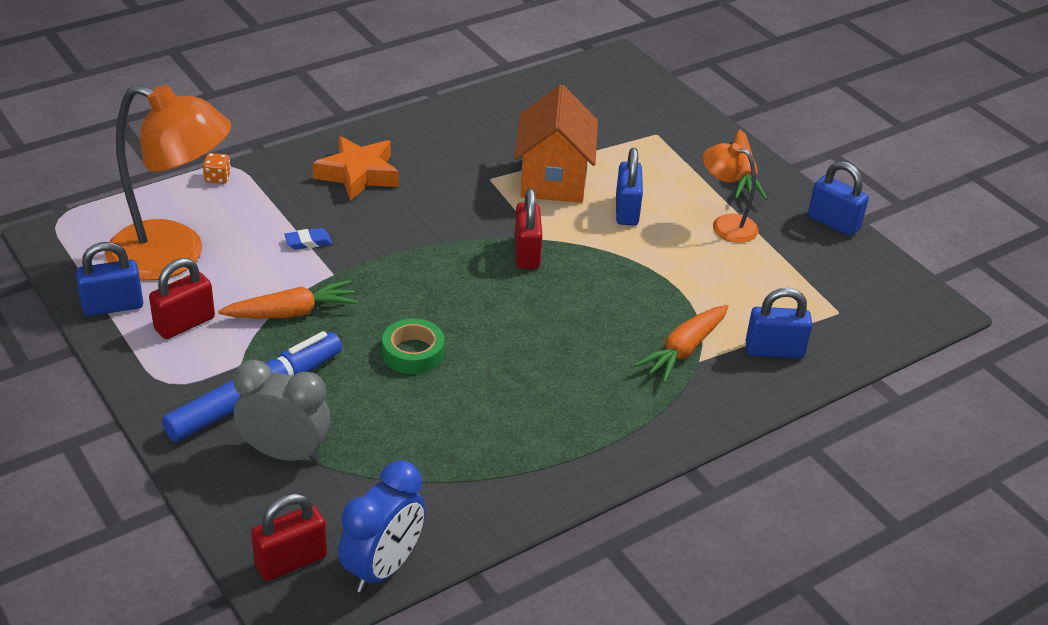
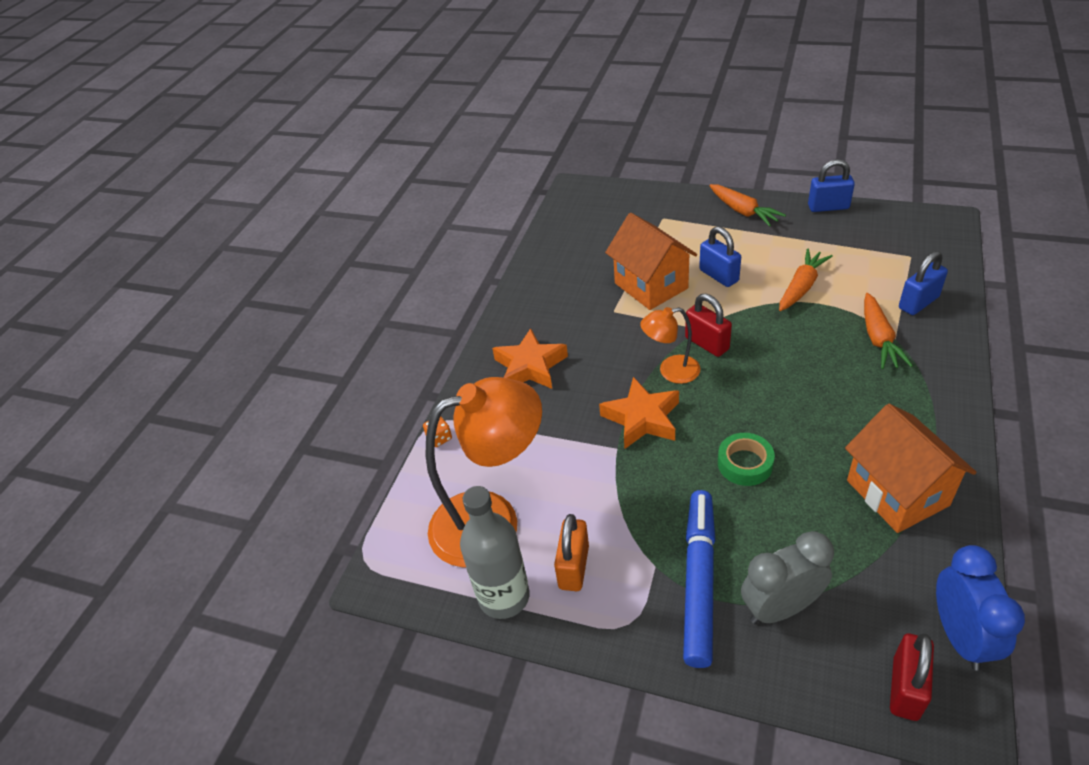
camera: 30 degrees left, 5 degrees up
blue padlock [76,242,143,316] -> grey bottle [460,486,529,619]
red padlock [149,258,215,339] -> orange padlock [554,514,589,591]
orange carrot [218,280,358,319] -> orange carrot moved to [779,248,833,311]
blue eraser [284,228,332,250] -> none
orange lamp [703,143,758,243] -> orange lamp moved to [640,307,701,384]
none -> orange star [599,377,679,449]
none -> orange house [845,403,977,533]

